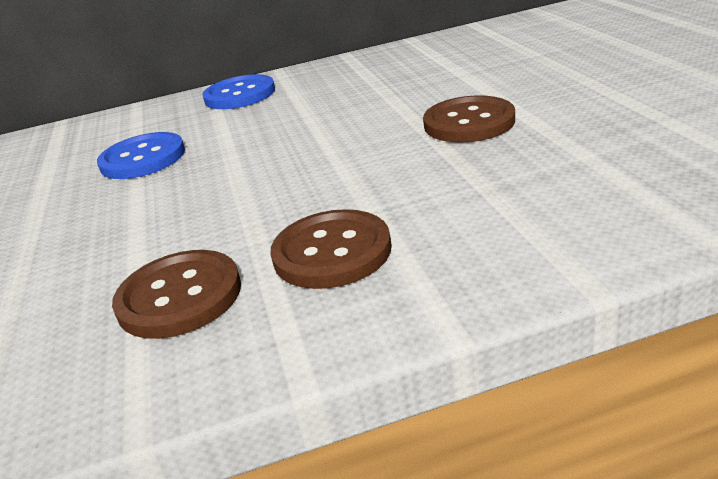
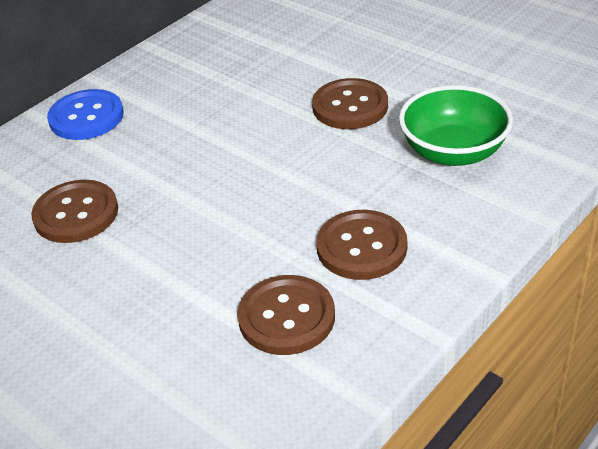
camera: 35 degrees left, 10 degrees up
blue button [97,132,185,179] -> brown button [31,180,118,243]
none -> green bowl [399,85,513,166]

